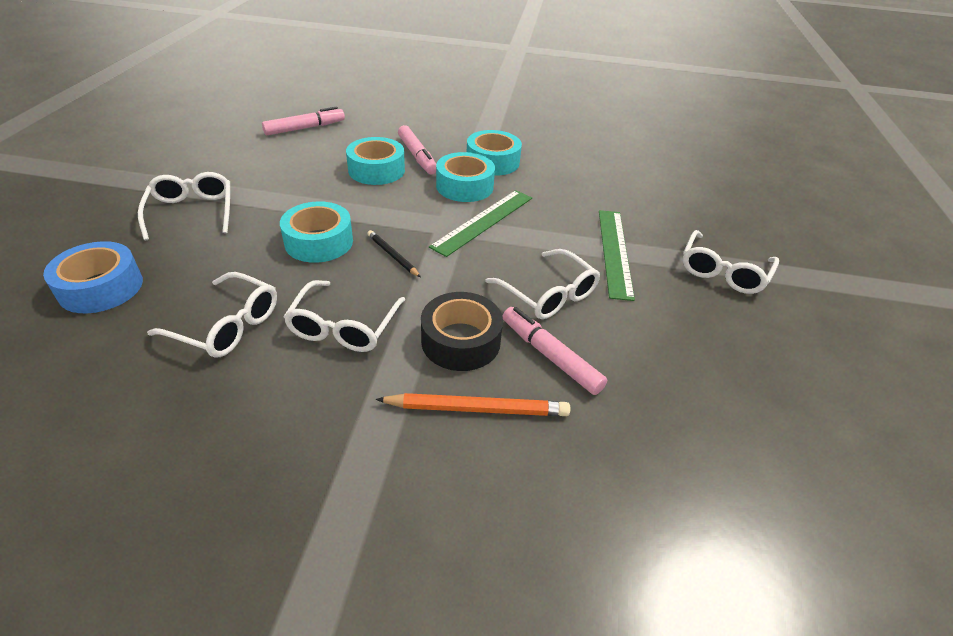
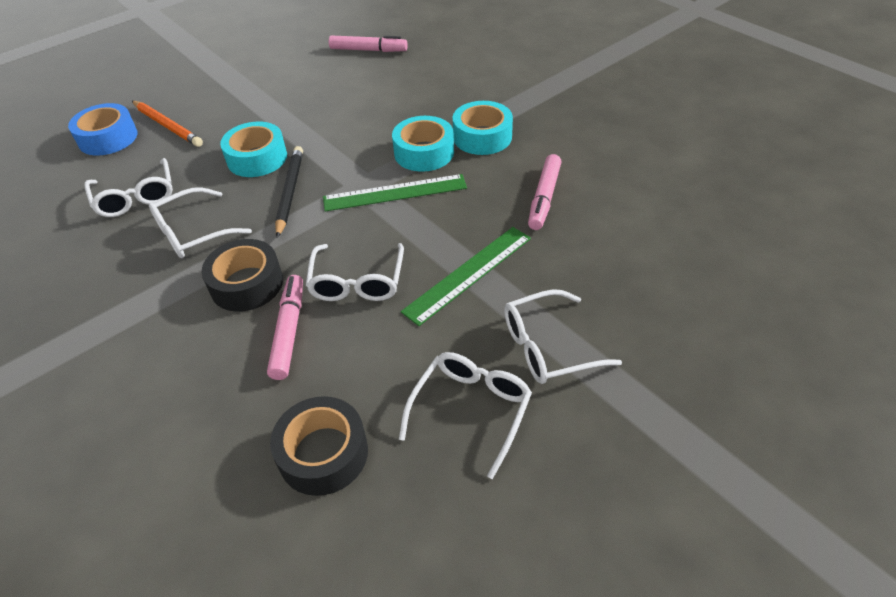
camera: 45 degrees right, 5 degrees up
white glasses [138,172,230,240] -> white glasses moved to [399,352,532,479]
turquoise tape [346,137,405,185] -> none
black pencil [367,230,421,277] -> black pencil [275,146,303,238], size x1.62
orange pencil [376,393,570,416] -> orange pencil moved to [132,101,203,147]
pink marker [398,125,436,174] -> pink marker moved to [528,154,561,230]
none -> black tape [270,396,368,496]

